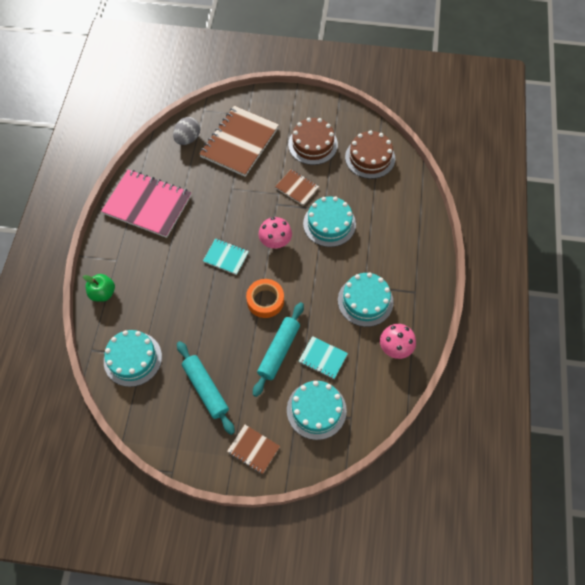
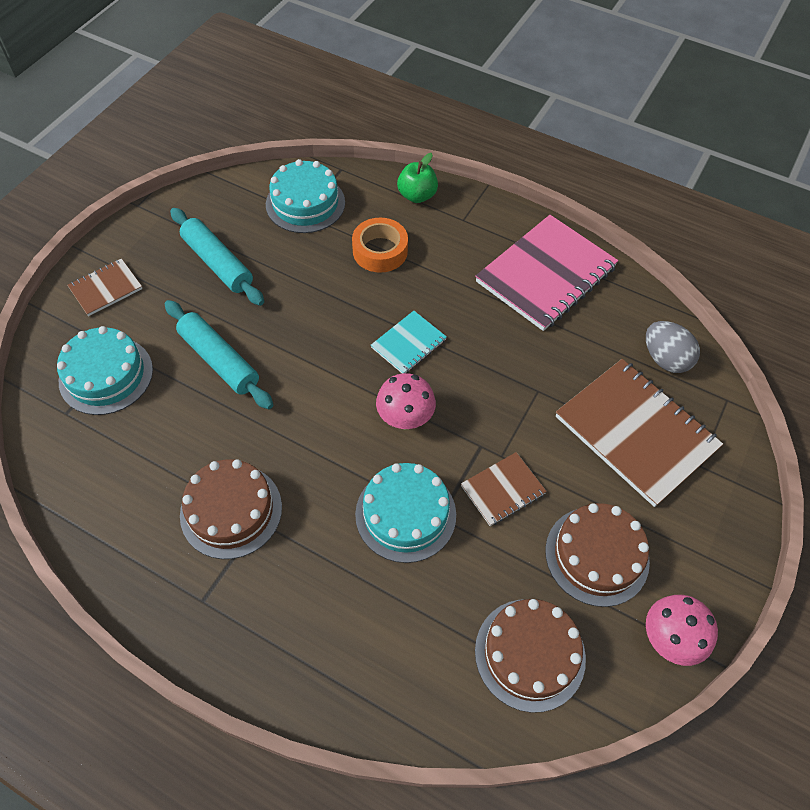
camera: 110 degrees right, 5 degrees down
turquoise rolling pin [177,341,235,435] -> turquoise rolling pin turned 60 degrees clockwise [170,208,264,306]
orange tape [246,279,284,318] -> orange tape moved to [352,218,408,273]
turquoise notebook [299,336,348,379] -> none
turquoise cake [338,273,394,327] -> brown cake [180,459,282,559]
pink mushroom [380,324,416,359] -> pink mushroom moved to [646,595,718,666]

